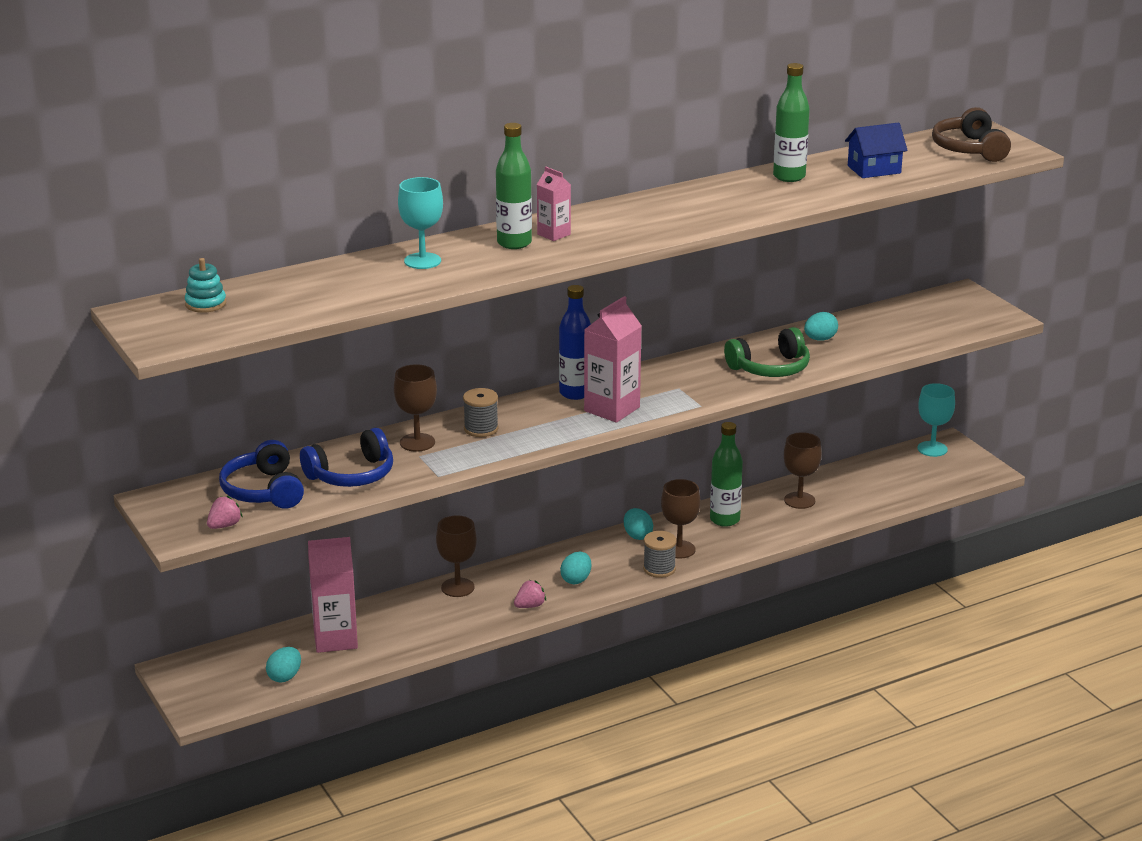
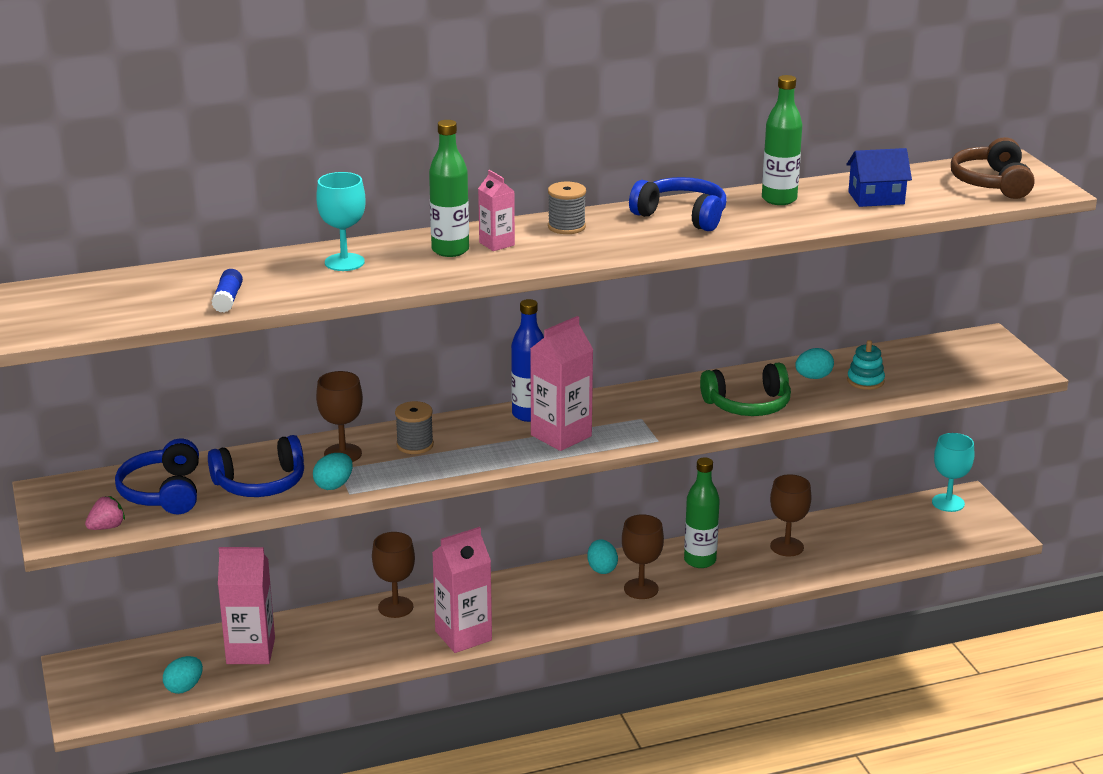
camera: 10 degrees right, 0 degrees up
turquoise stacking toy [185,258,226,313] -> turquoise stacking toy moved to [847,340,885,390]
pink strawberry [514,580,546,608] -> pink carton [432,527,492,653]
turquoise egg [560,552,591,584] -> turquoise egg moved to [313,453,353,490]
grey spool [643,531,677,578] -> grey spool moved to [548,182,586,234]
none -> blue glue stick [212,269,243,313]
none -> blue headphones [629,177,727,231]

